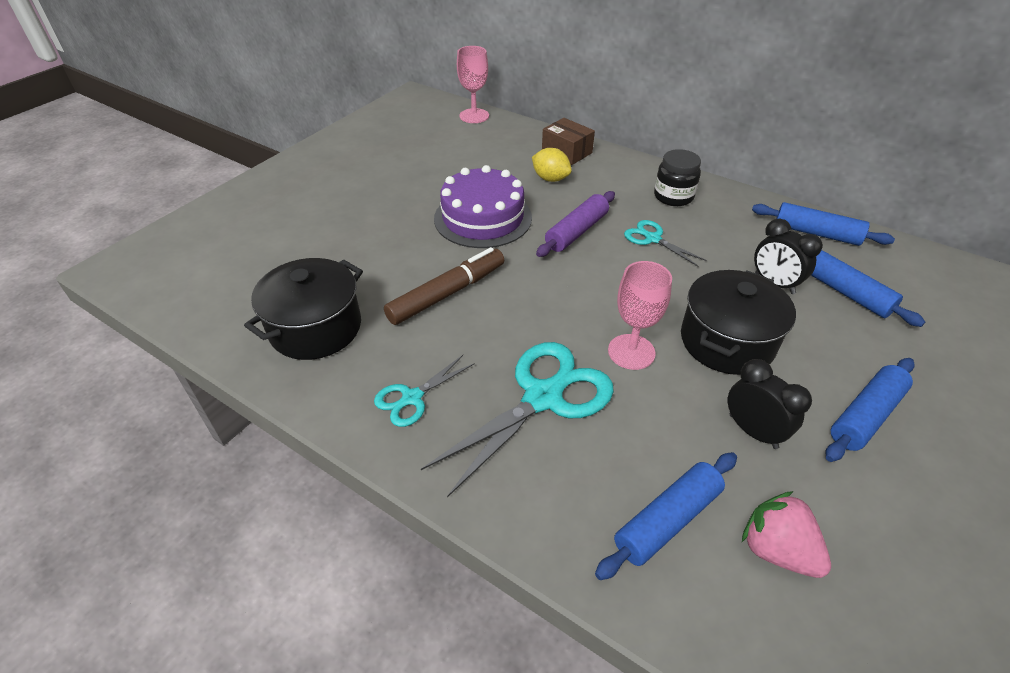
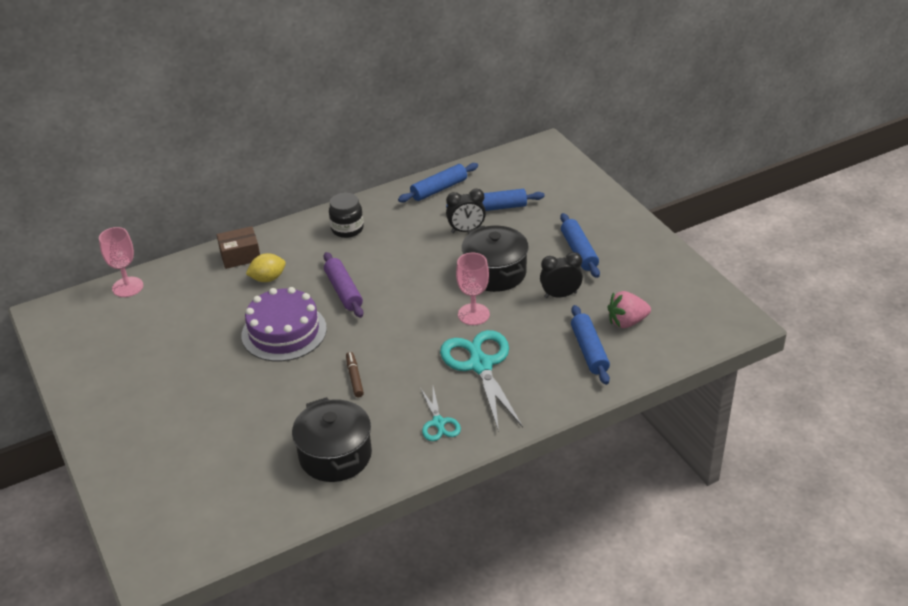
camera: 60 degrees left, 5 degrees down
brown marker [384,247,504,325] -> brown marker [346,352,364,397], size x0.55
turquoise scissors [624,220,707,266] -> none

